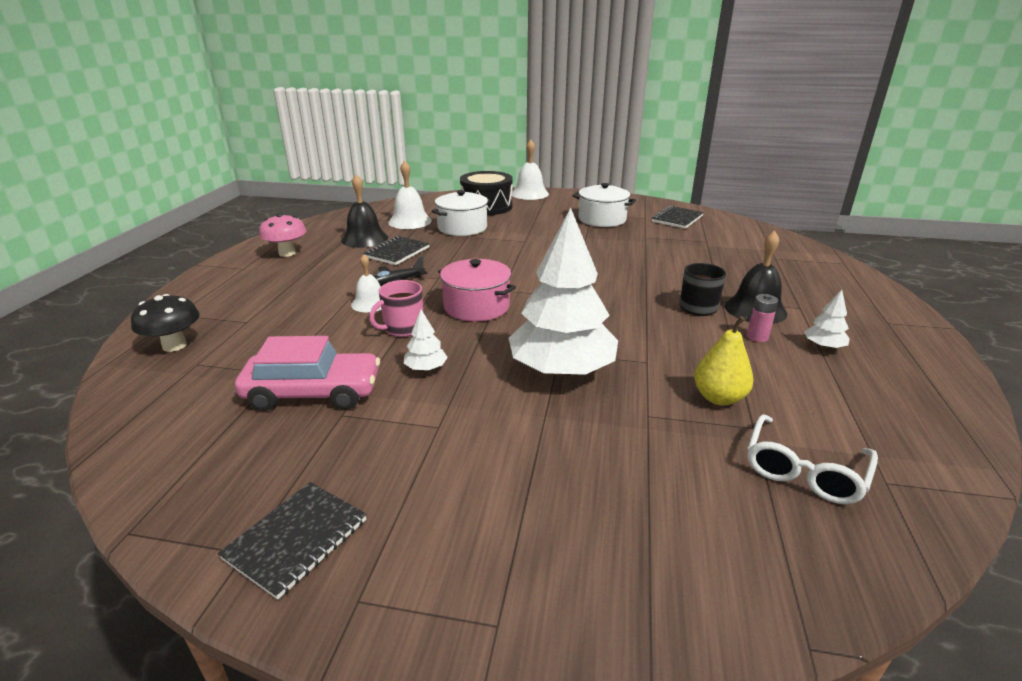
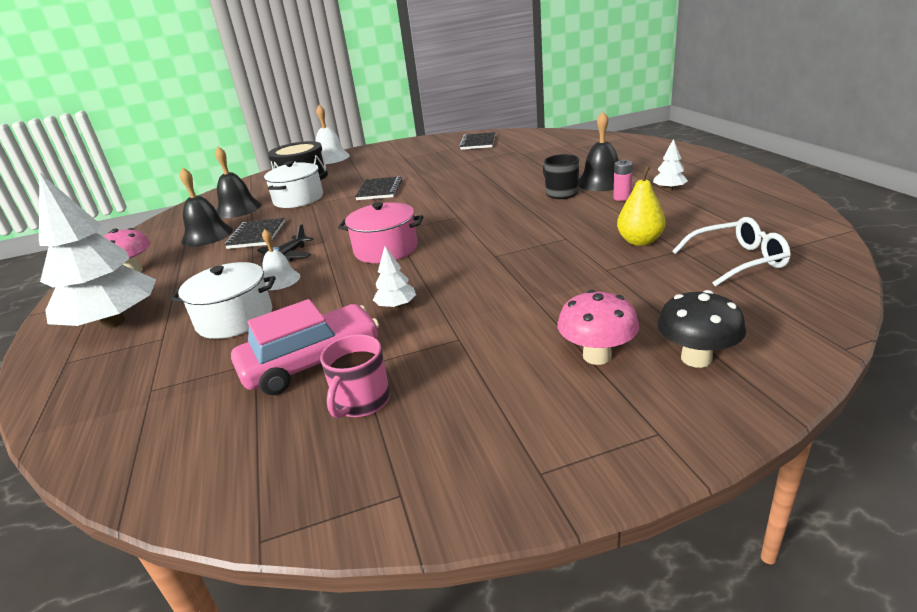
camera: 25 degrees left, 0 degrees up
black mushroom [131,294,200,352] -> black mushroom moved to [657,290,746,368]
black notebook [218,482,367,600] -> black notebook moved to [355,176,402,200]
pink mug [369,280,423,337] -> pink mug moved to [320,334,390,418]
white bell [388,161,432,229] -> black bell [215,147,261,218]
white tree [509,208,618,377] -> white tree moved to [39,172,156,328]
white pot [573,183,636,227] -> white pot moved to [171,262,276,339]
white glasses [747,414,878,504] -> white glasses turned 105 degrees counterclockwise [672,217,791,287]
none -> pink mushroom [558,290,639,365]

